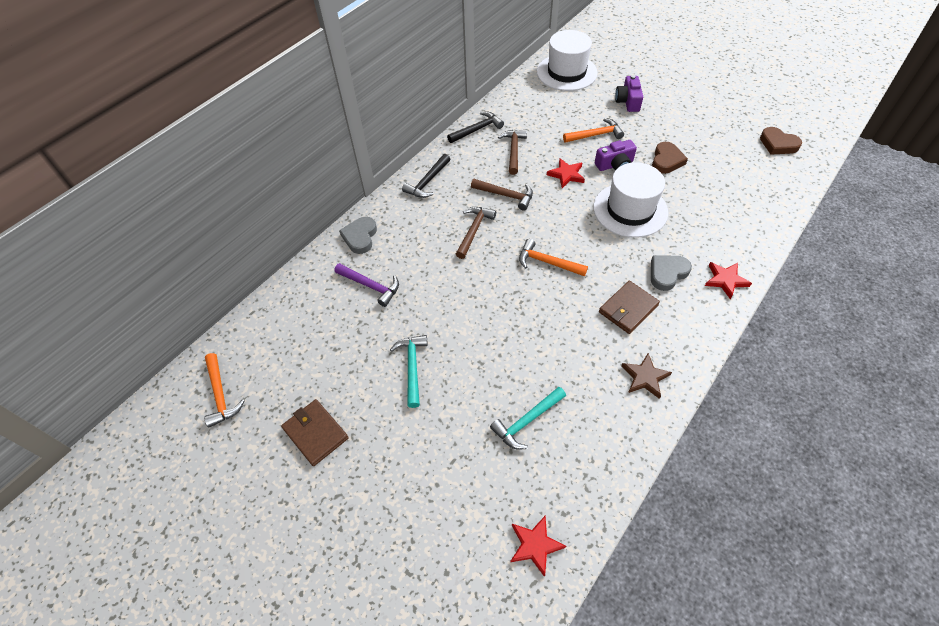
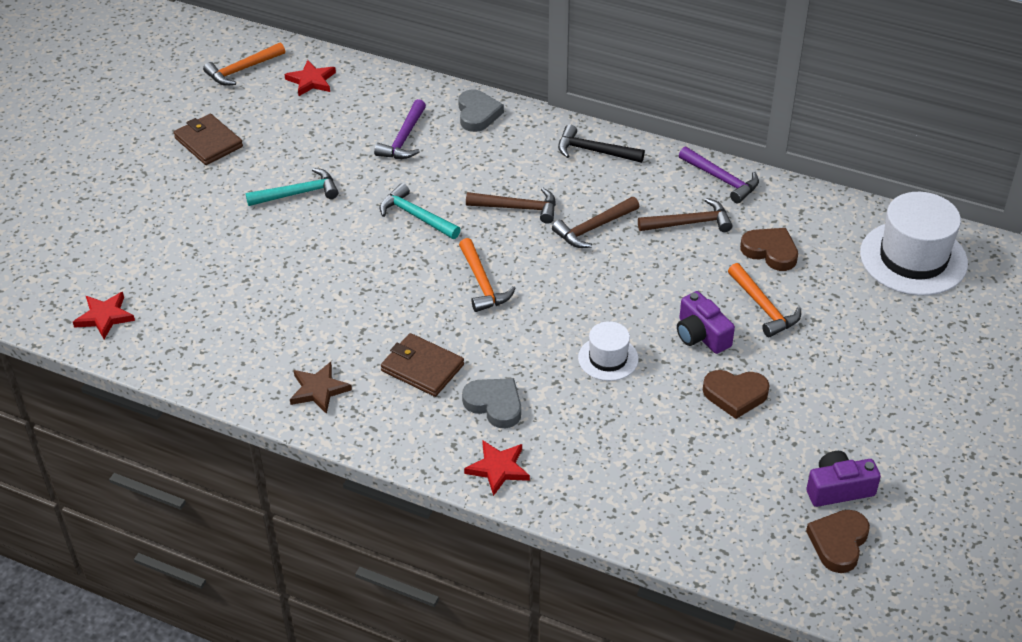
camera: 75 degrees right, 10 degrees down
brown wallet [281,399,349,466] -> brown wallet turned 75 degrees counterclockwise [174,114,243,165]
grey heart [339,217,377,254] -> grey heart turned 90 degrees clockwise [458,89,504,132]
black hammer [447,111,504,143] -> purple hammer [679,147,759,203]
brown hammer [471,179,533,211] -> brown hammer turned 45 degrees clockwise [552,197,639,248]
turquoise hammer [490,387,566,449] -> turquoise hammer moved to [380,183,461,239]
orange hammer [519,239,588,277] -> orange hammer turned 150 degrees clockwise [459,238,516,312]
red star [547,158,585,188] -> red star moved to [284,60,336,96]
white hat [593,162,668,238] -> white hat [578,321,639,381], size x0.54
purple camera [615,75,643,112] -> purple camera moved to [806,451,881,507]
none -> brown heart [740,228,798,271]

